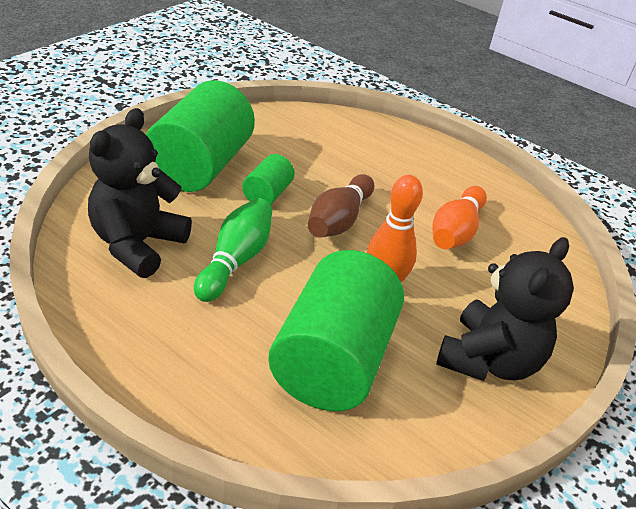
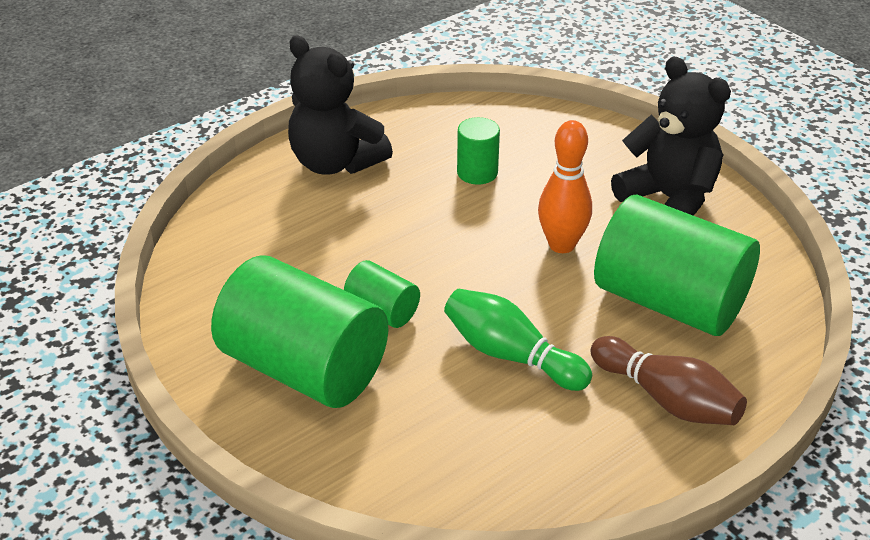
camera: 70 degrees left, 0 degrees up
black teddy bear [88,108,192,278] -> black teddy bear moved to [288,36,393,175]
brown bowling pin [308,174,374,238] -> brown bowling pin moved to [590,336,747,425]
orange bowling pin [433,186,487,249] -> green cylinder [457,117,500,185]

